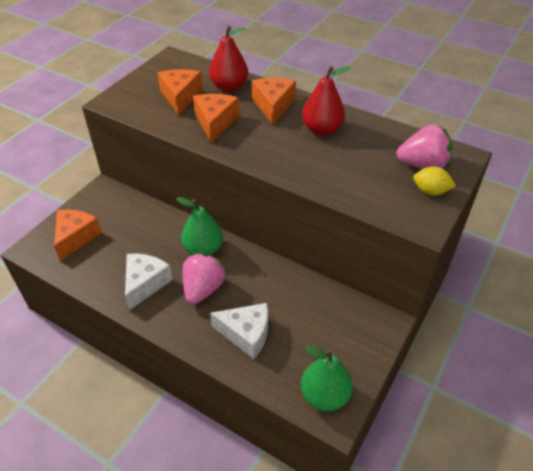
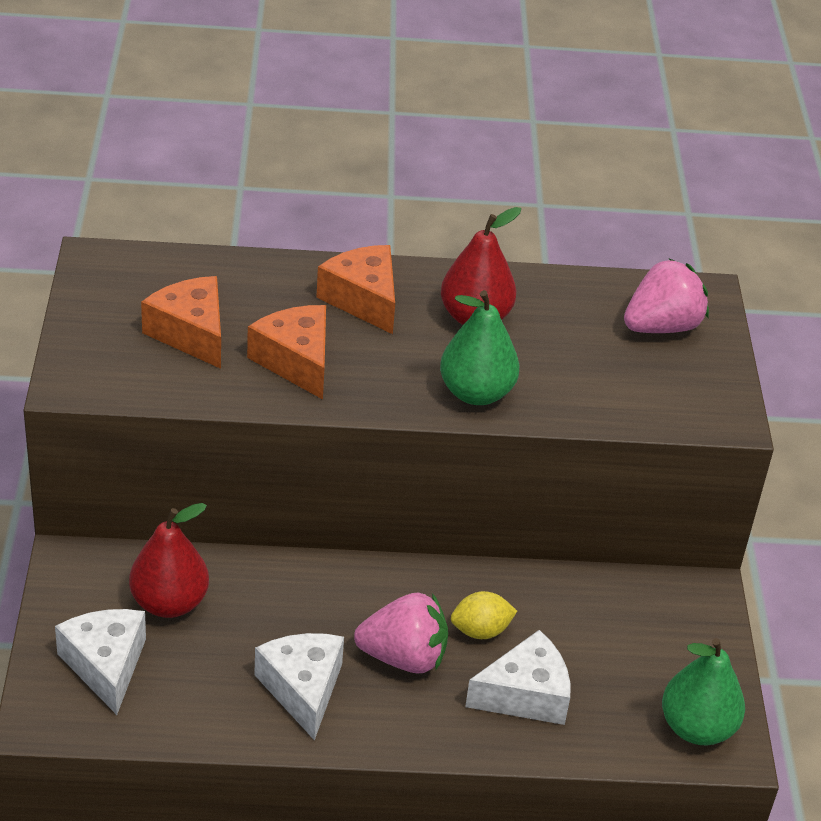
camera: 35 degrees left, 5 degrees down
orange cheese [54,210,102,261] -> white cheese [55,609,146,715]
green pear [176,197,223,256] -> green pear moved to [440,290,519,405]
pink strawberry [182,253,226,304] -> pink strawberry turned 105 degrees clockwise [354,593,448,674]
red pear [209,26,248,92] -> red pear moved to [129,503,209,618]
yellow lemon [413,166,456,195] -> yellow lemon moved to [451,591,517,639]

